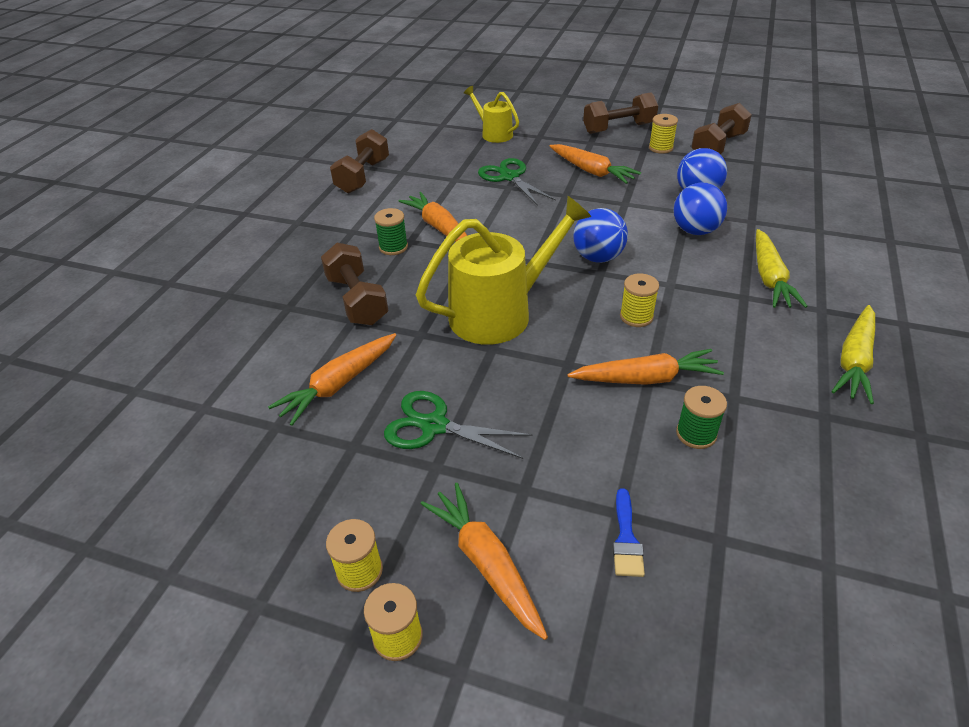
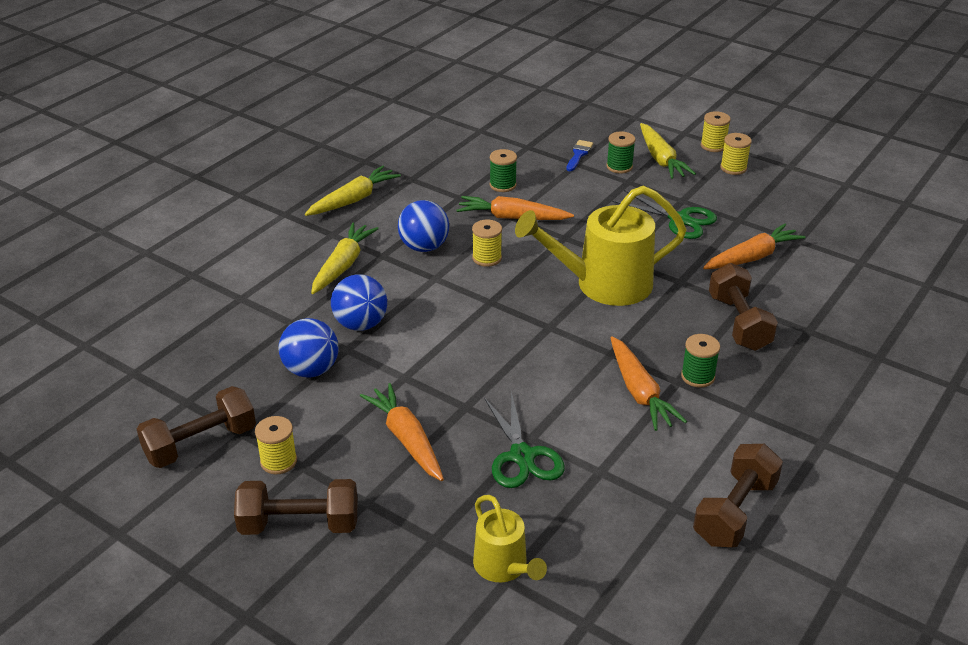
camera: 165 degrees left, 5 degrees down
orange carrot [421,483,548,640] -> yellow carrot [640,123,696,179]
blue ball [573,208,628,263] -> blue ball moved to [398,200,449,252]
none -> green spool [607,131,635,173]

